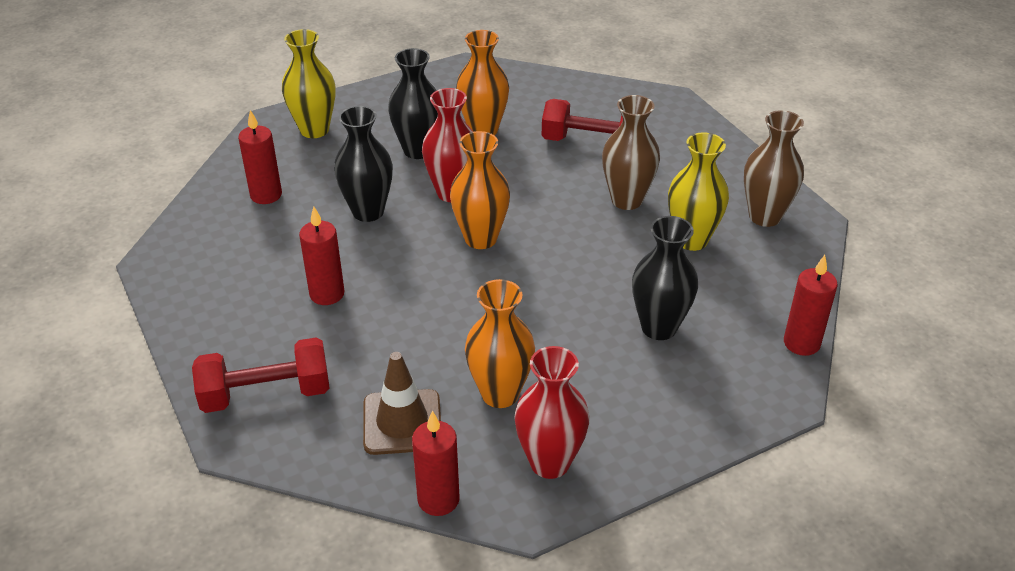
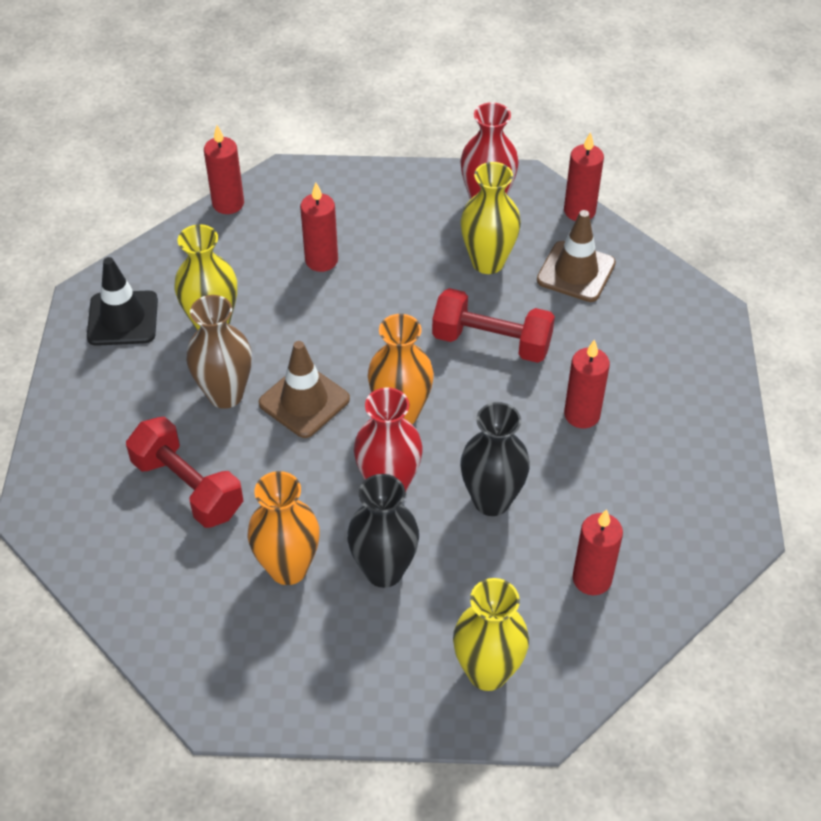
camera: 150 degrees left, 10 degrees up
red dumbbell [192,337,329,413] -> red dumbbell moved to [432,288,555,363]
orange vase [465,279,535,408] -> yellow vase [460,162,521,274]
black vase [632,216,698,340] -> red candle [300,183,338,272]
brown vase [744,110,804,227] -> black traffic cone [87,257,158,346]
none -> brown traffic cone [259,341,350,438]

